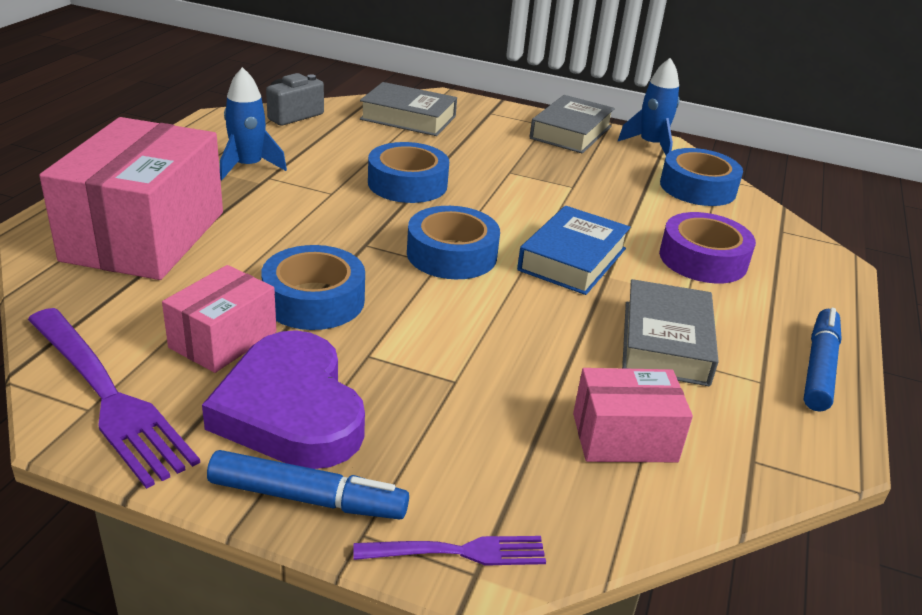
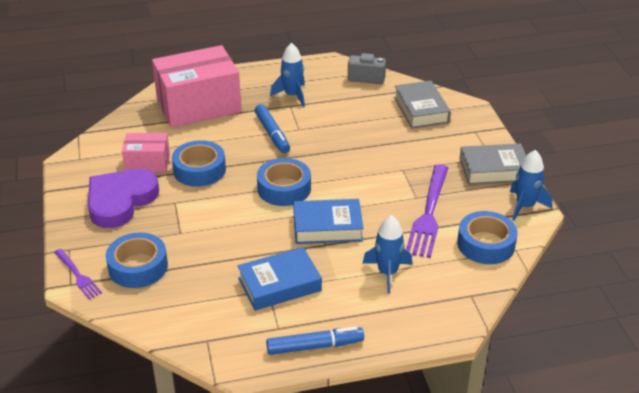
camera: 60 degrees right, 5 degrees up
purple fork [28,308,200,489] -> purple fork moved to [406,165,448,258]
blue marker [207,450,409,520] -> blue marker moved to [255,104,290,153]
blue tape [368,142,449,203] -> blue tape moved to [106,233,168,288]
pink box [573,368,693,462] -> none
grey book [622,279,719,386] -> blue book [237,247,322,311]
purple tape [659,212,756,283] -> blue rocket [362,215,412,294]

